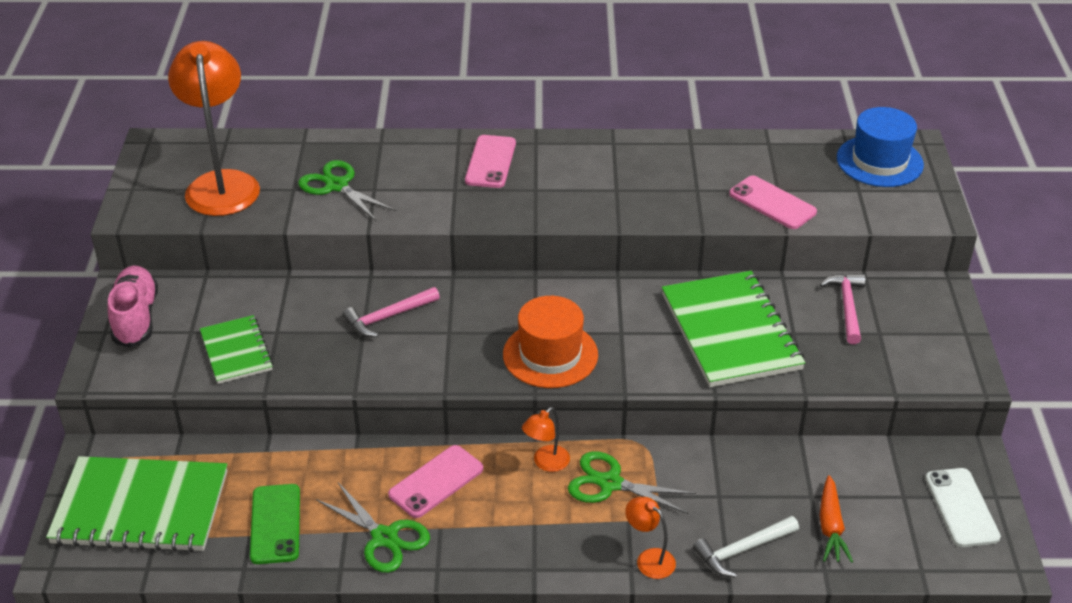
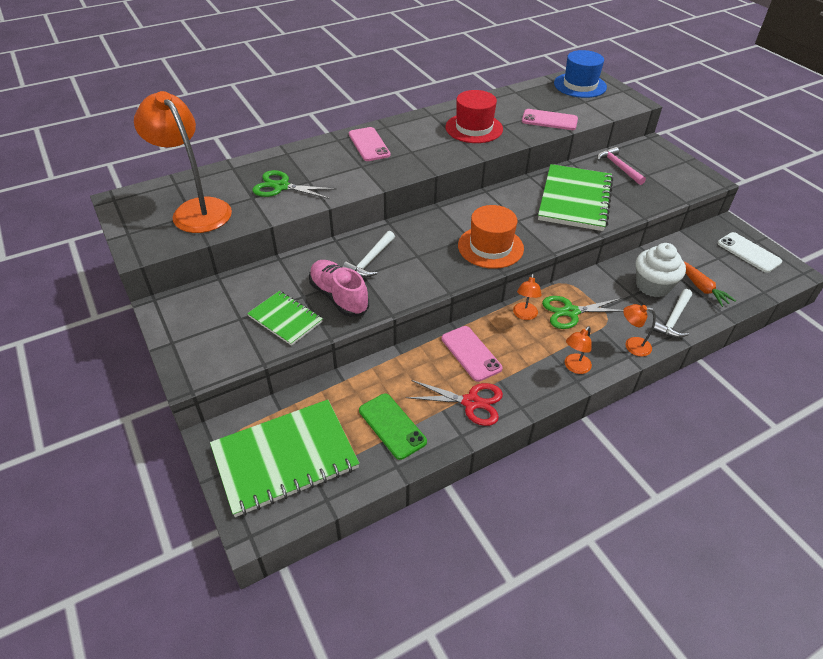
camera: 30 degrees left, 5 degrees up
pink shoe [107,266,158,348] -> pink shoe moved to [309,260,369,317]
green scissors [316,483,430,573] -> red scissors [406,380,503,426]
pink hammer [343,287,440,337] -> white hammer [343,231,395,277]
pink phone [388,445,483,518] -> pink phone turned 45 degrees counterclockwise [442,326,503,382]
green notebook [662,271,805,387] -> green notebook turned 60 degrees clockwise [538,164,613,231]
none -> red hat [445,90,503,143]
none -> orange lamp [565,326,592,374]
none -> white cupcake [636,243,686,297]

